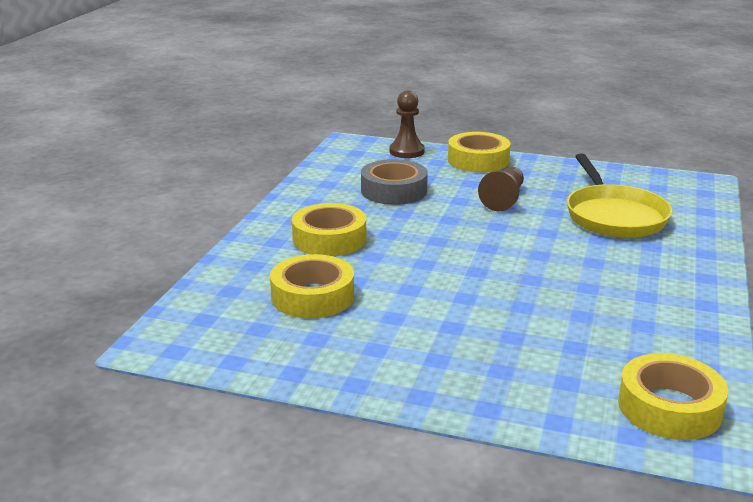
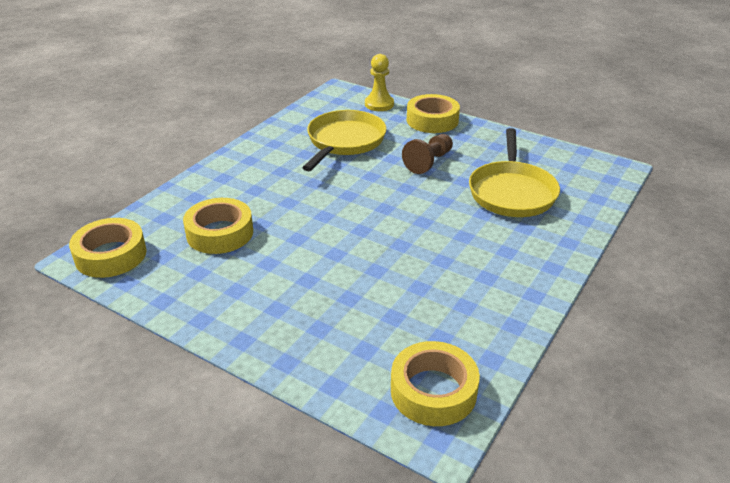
camera: 15 degrees right, 10 degrees up
yellow tape [292,203,366,256] -> yellow tape moved to [69,218,147,278]
grey tape [361,159,428,205] -> yellow pan [302,110,387,171]
brown pawn [389,90,425,158] -> yellow pawn [365,54,394,111]

